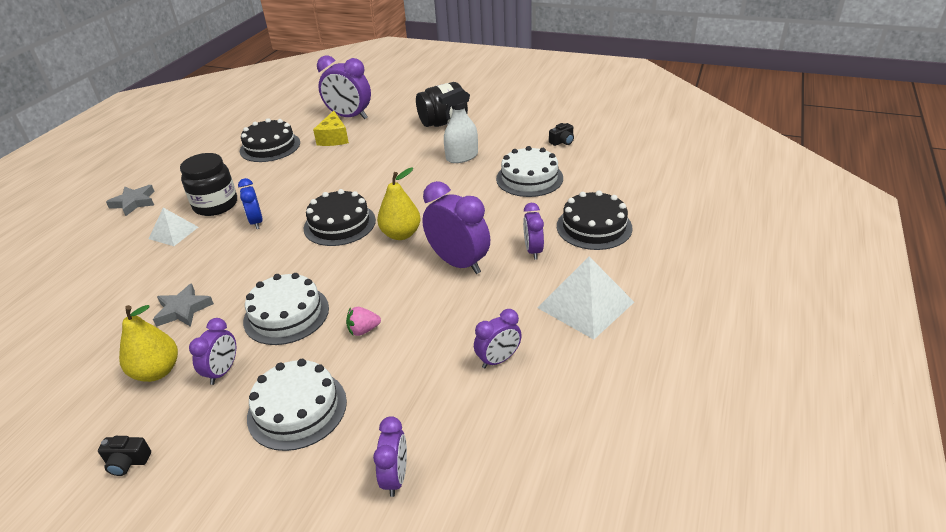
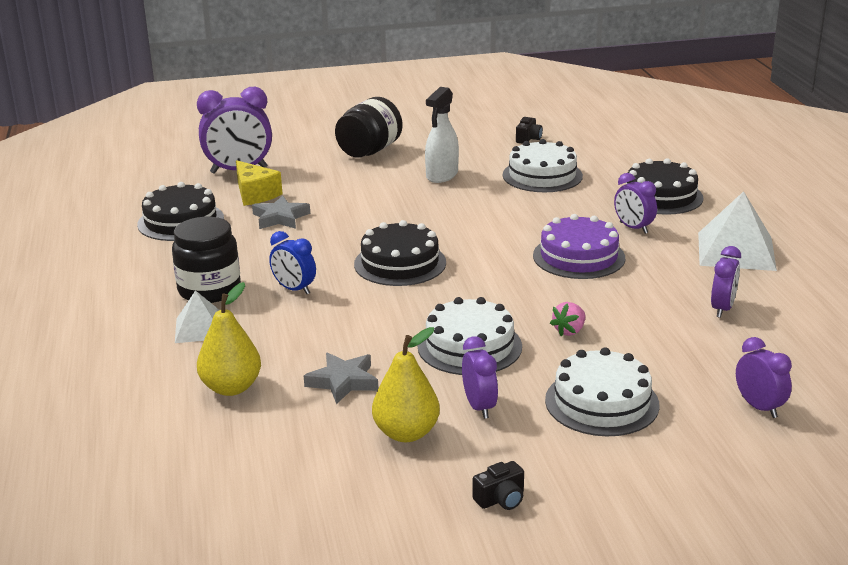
camera: 35 degrees left, 10 degrees down
grey star [106,185,155,216] -> grey star moved to [252,196,310,229]
yellow pear [377,168,421,240] -> yellow pear moved to [197,282,261,396]
purple clock [422,181,490,274] -> purple cake [533,214,625,279]

